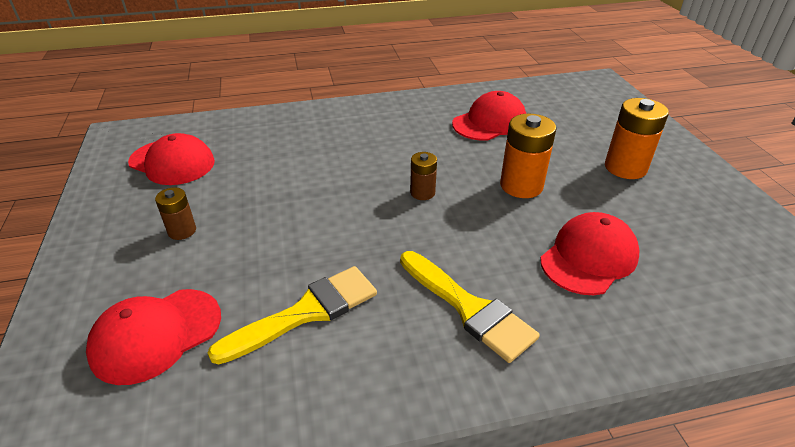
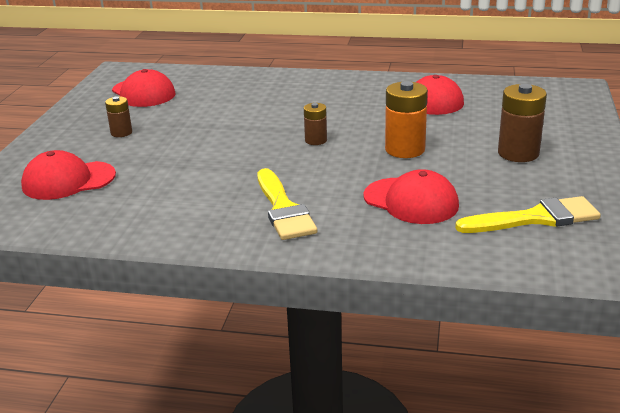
camera: 25 degrees right, 10 degrees down
yellow brush [207,266,377,365] -> yellow brush moved to [455,196,601,233]
red cap [540,212,640,295] -> red cap turned 60 degrees clockwise [363,169,459,224]
orange battery [605,98,669,179] -> brown battery [498,84,547,162]

